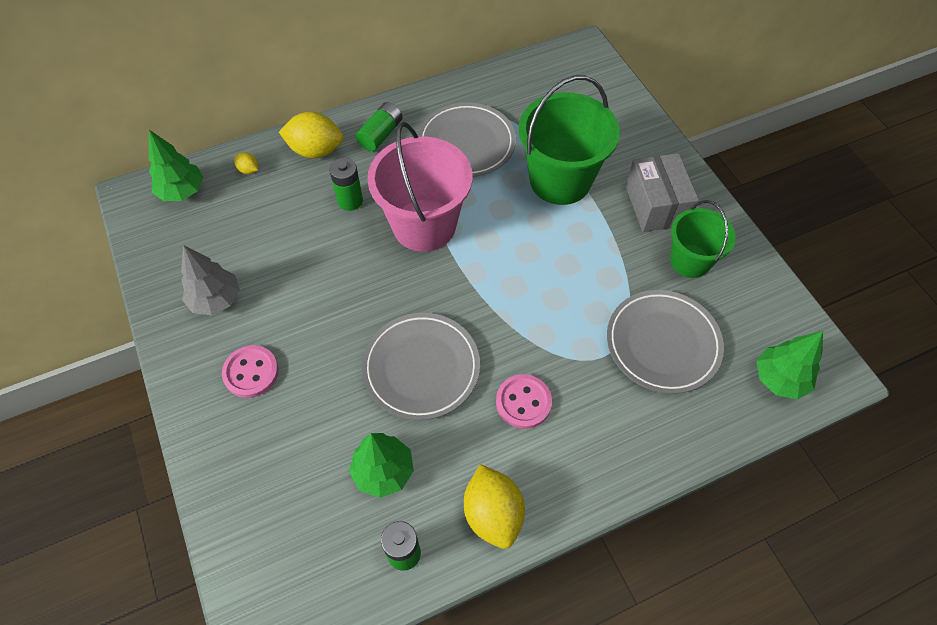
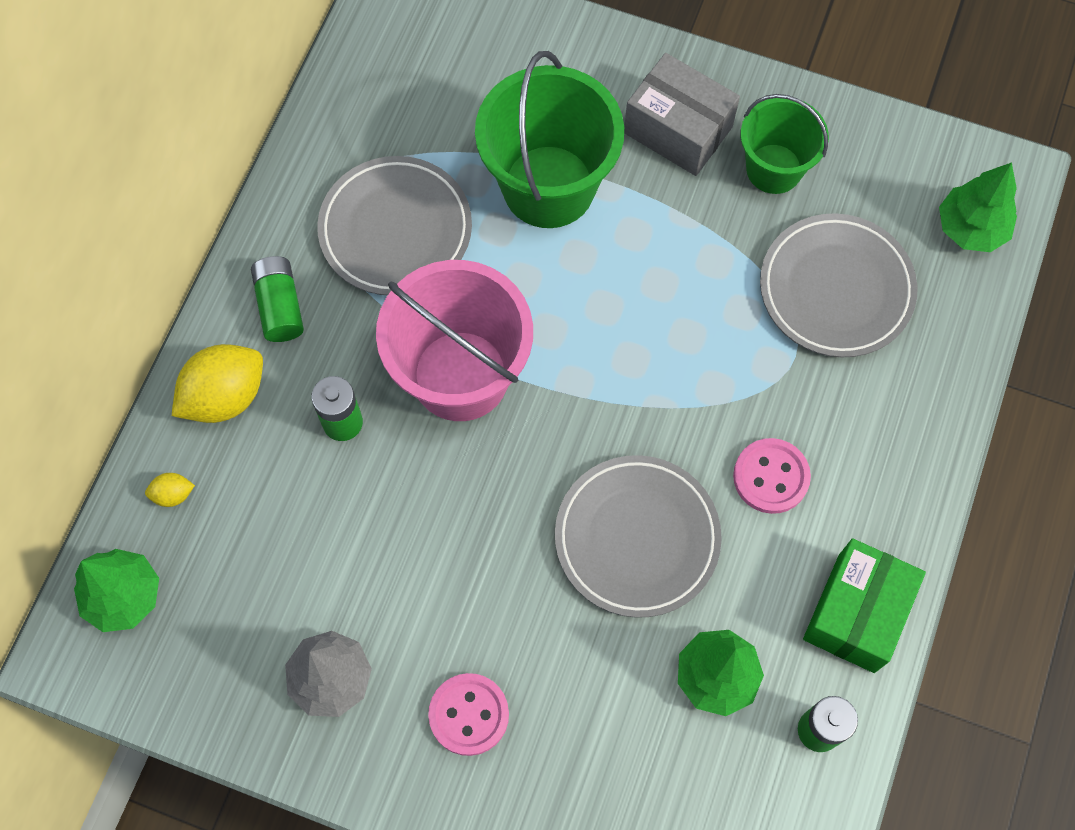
camera: 45 degrees left, 10 degrees up
yellow lemon [464,464,525,549] -> green box [803,538,926,673]

